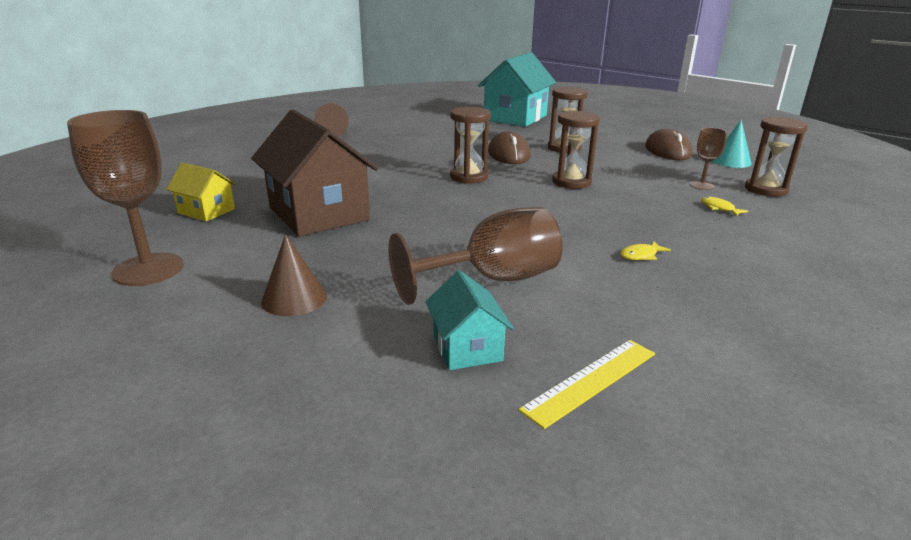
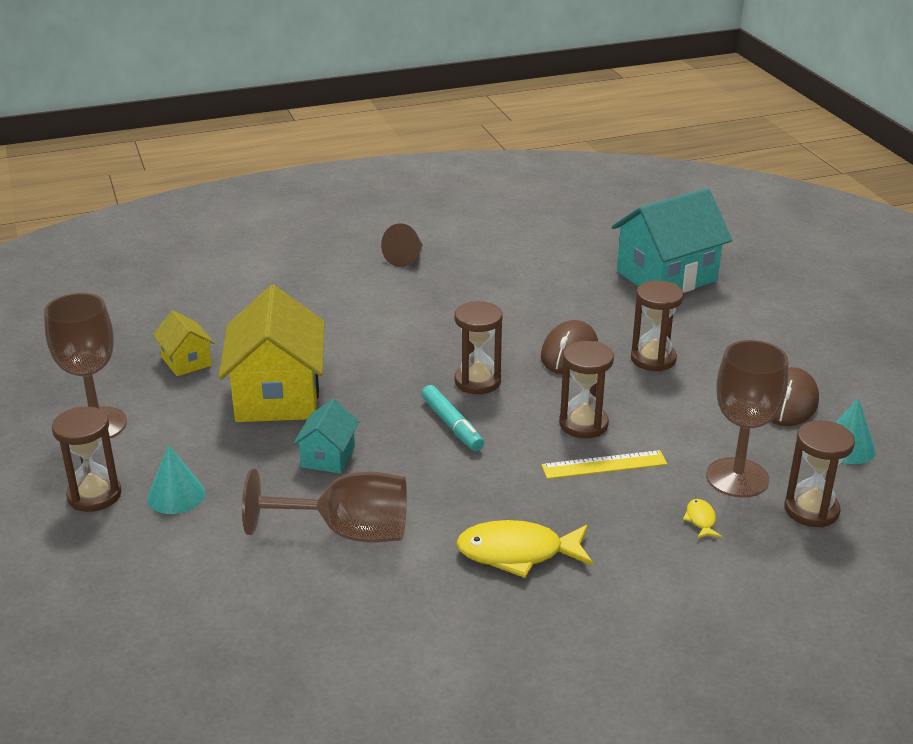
camera: 30 degrees right, 5 degrees up
brown house [251,110,378,237] -> yellow house [219,285,325,422]
brown cone [261,234,327,316] -> turquoise cone [147,445,205,514]
turquoise house [426,270,514,370] -> turquoise house moved to [293,399,359,473]
yellow ruler [518,340,655,429] -> yellow ruler moved to [541,450,667,479]
yellow fish [620,241,671,260] -> yellow fish [456,520,593,578], size x2.25
brown goblet [689,128,727,190] -> brown goblet [706,340,788,498], size x1.96
none -> brown hourglass [52,406,122,512]
none -> turquoise marker [421,385,484,451]

